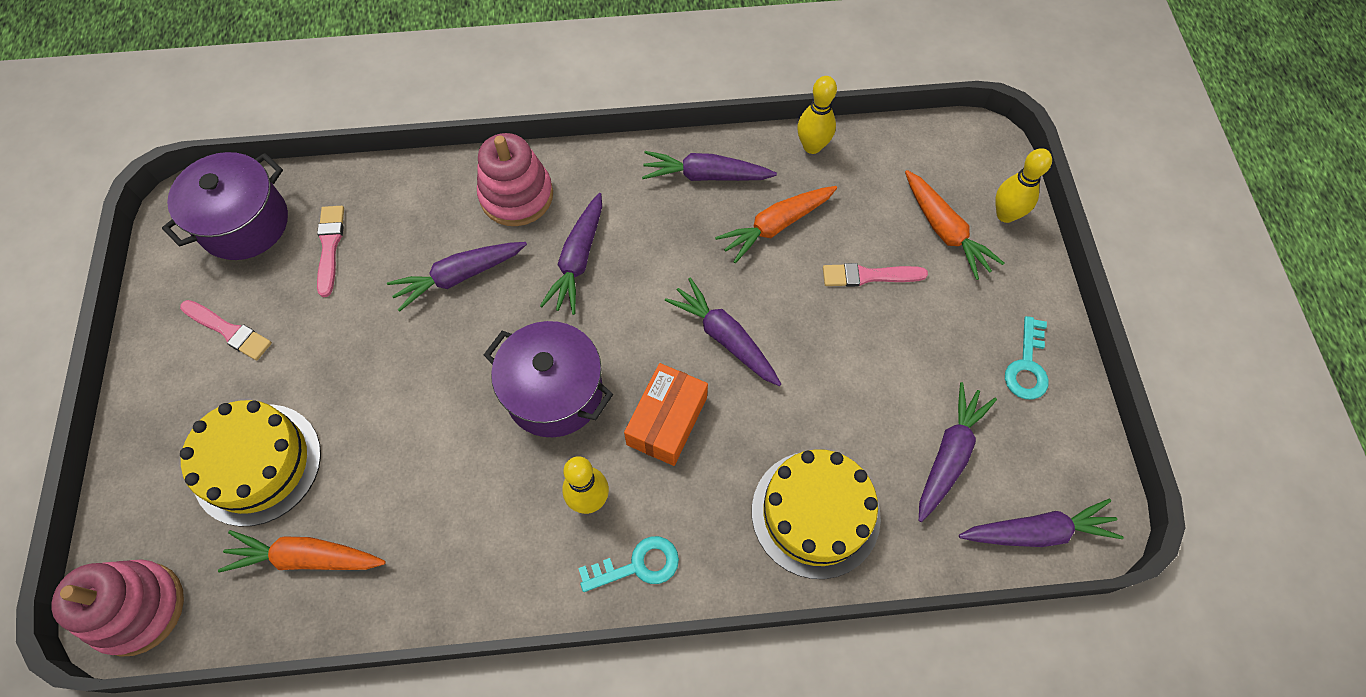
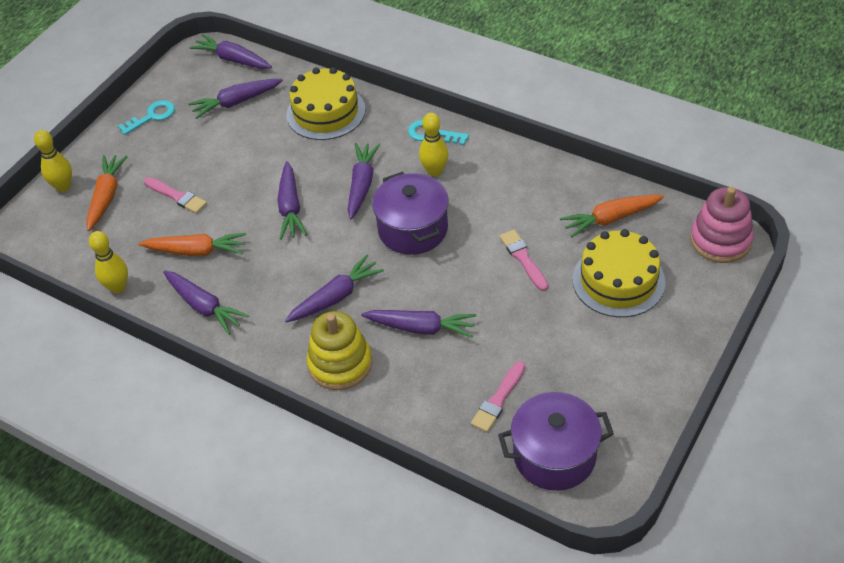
camera: 140 degrees left, 15 degrees down
pink brush [180,300,272,360] -> pink brush moved to [499,230,548,291]
orange carrot [218,530,386,573] -> orange carrot turned 120 degrees clockwise [560,195,664,238]
pink stacking toy [477,133,553,226] -> yellow stacking toy [307,311,372,390]
orange box [624,363,708,466] -> purple carrot [348,143,380,219]

